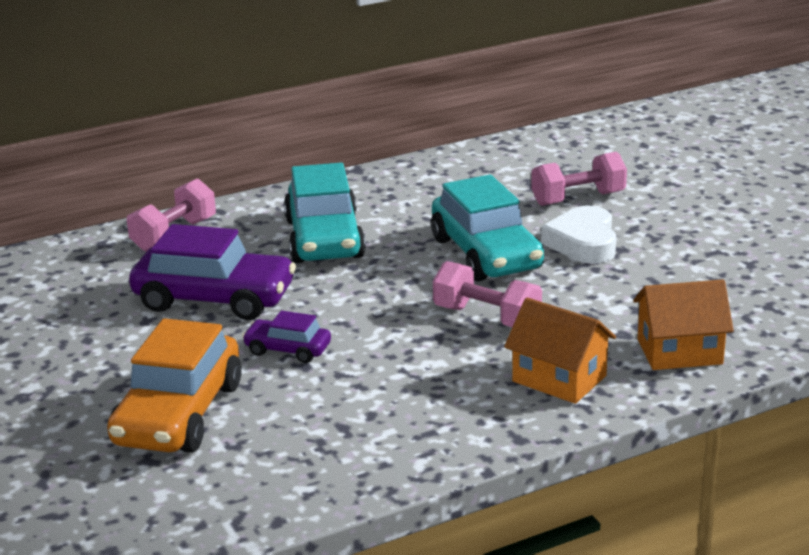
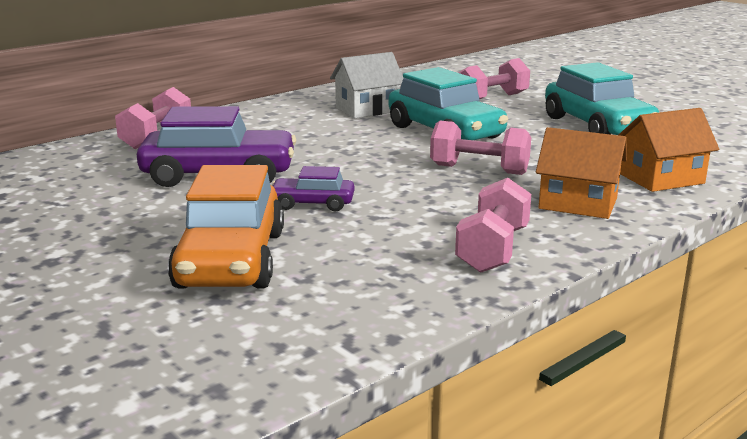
camera: 15 degrees left, 5 degrees down
turquoise car [284,163,366,263] -> turquoise car moved to [545,62,659,135]
white heart [541,205,616,264] -> none
none -> white house [330,52,403,118]
none -> pink dumbbell [455,178,531,273]

